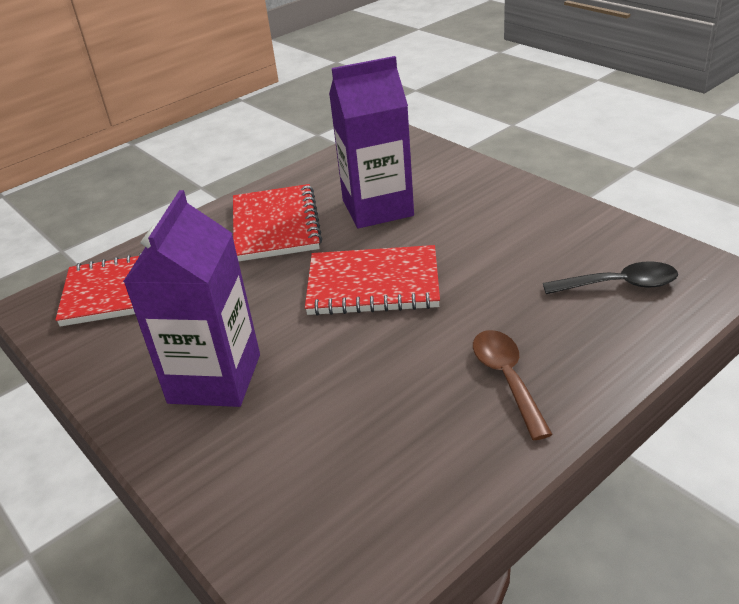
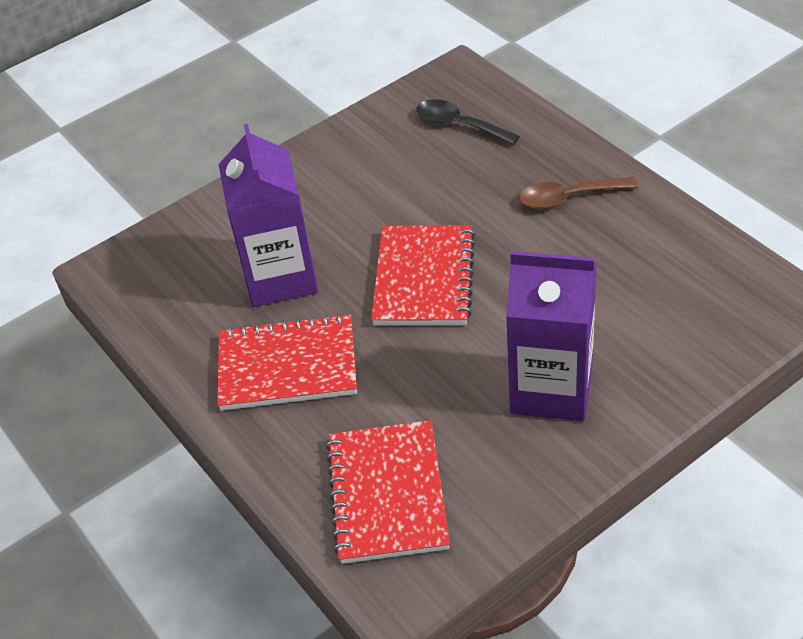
camera: 85 degrees left, 10 degrees up
black spoon [543,261,678,294] -> black spoon turned 60 degrees counterclockwise [417,99,520,145]

